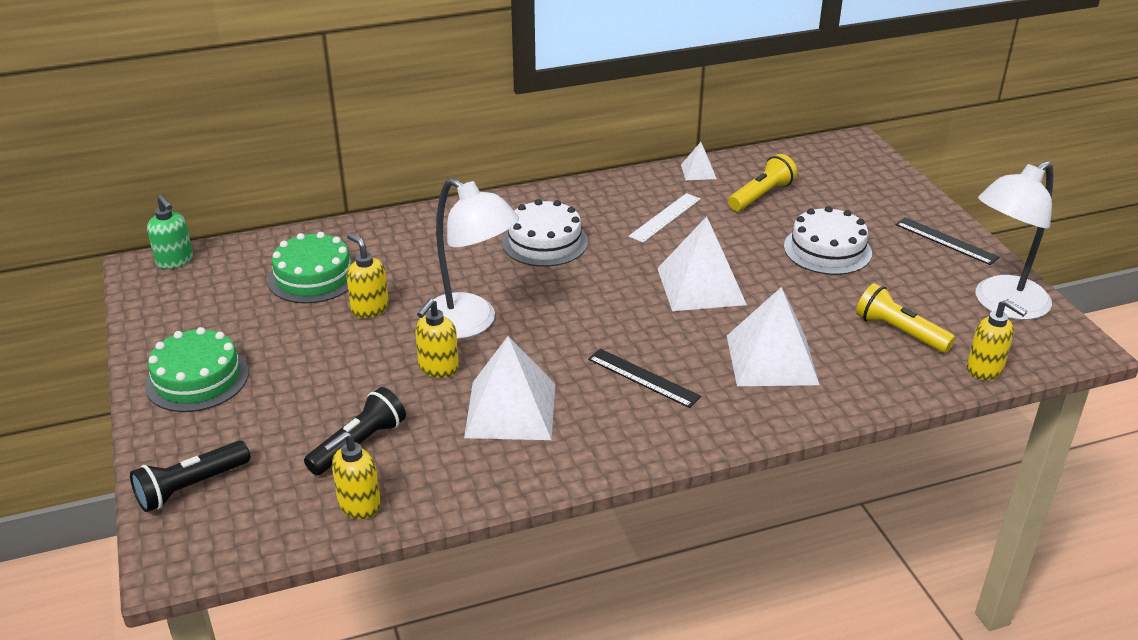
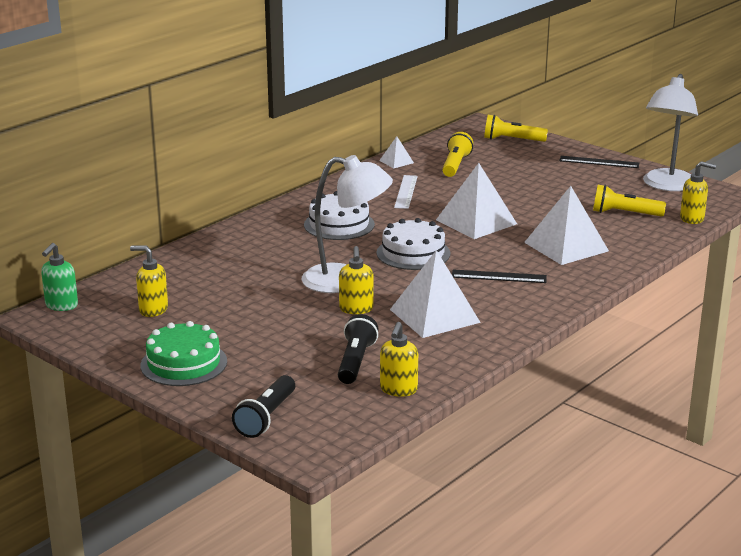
camera: 30 degrees left, 10 degrees down
green soap dispenser [147,195,193,269] -> green soap dispenser turned 90 degrees clockwise [41,243,78,311]
green cake [268,232,354,303] -> none
yellow soap dispenser [346,233,389,318] -> yellow soap dispenser moved to [130,245,168,317]
white cake [784,206,872,275] -> white cake moved to [376,218,450,270]
none -> yellow flashlight [484,115,548,142]

